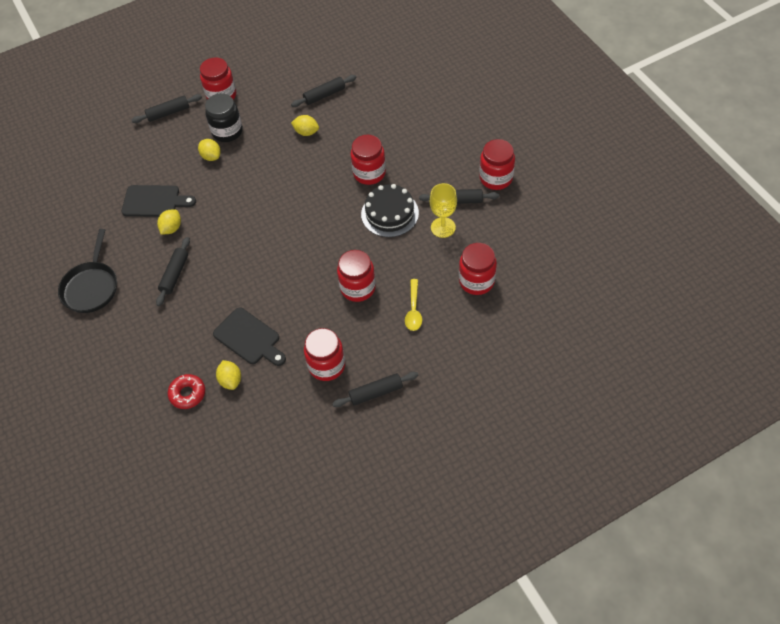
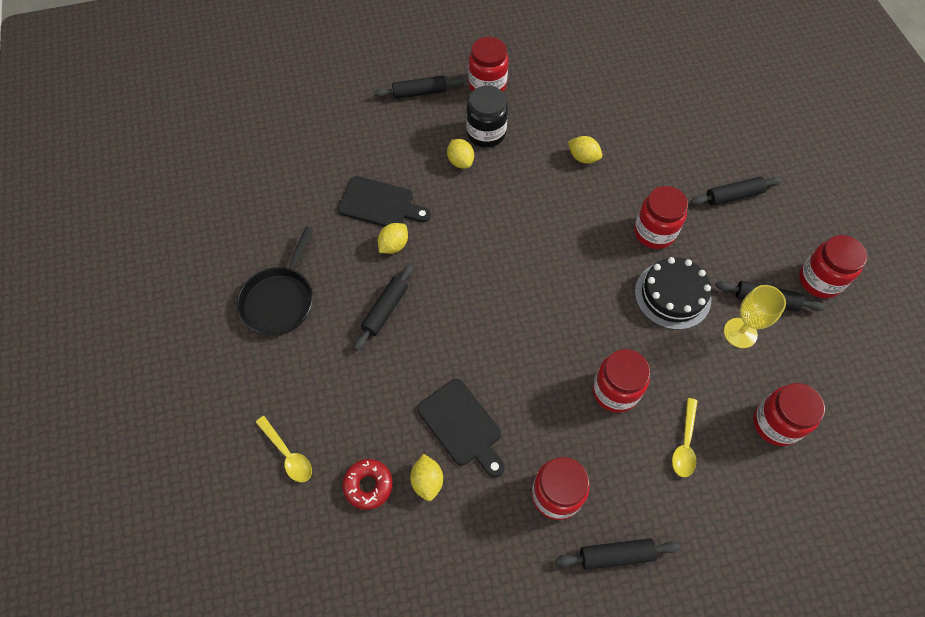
camera: 10 degrees right, 5 degrees up
black rolling pin [291,75,357,107] -> black rolling pin moved to [690,176,782,206]
none -> yellow spoon [256,416,312,482]

